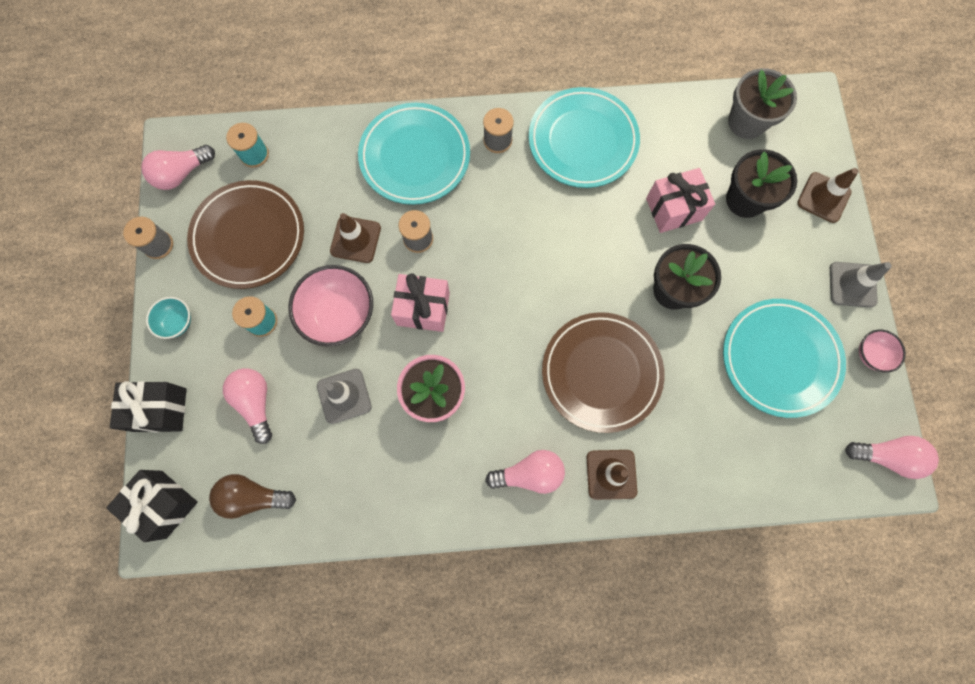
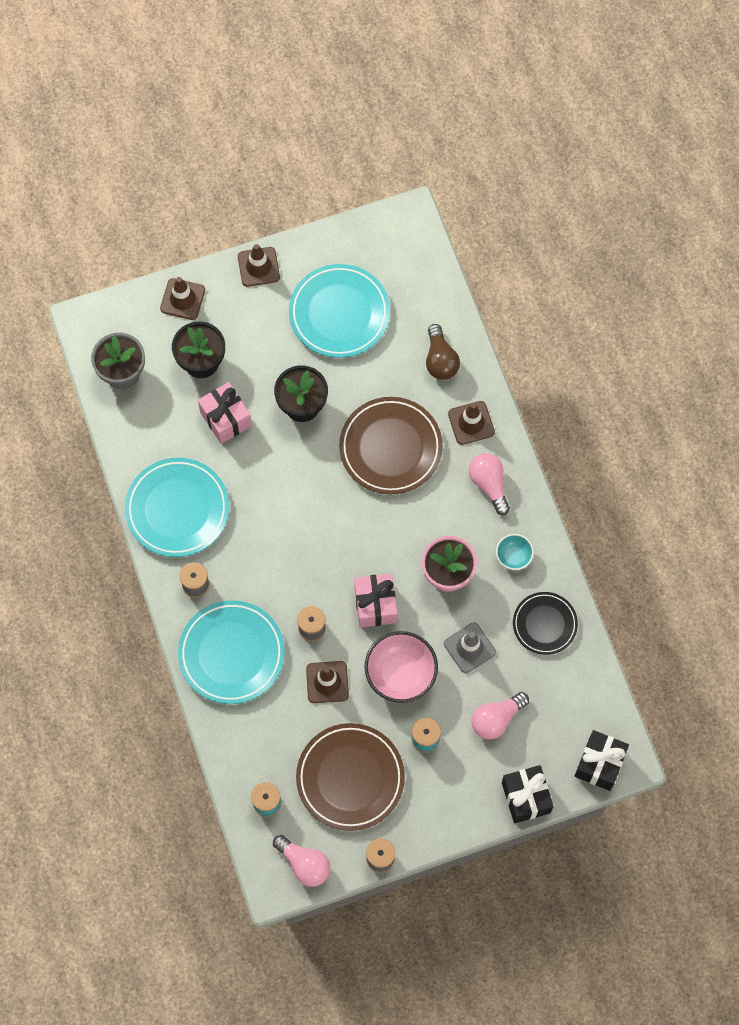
camera: 105 degrees left, 5 degrees down
turquoise bowl [146,297,191,339] -> turquoise bowl moved to [496,534,534,570]
brown light bulb [209,474,296,519] -> brown light bulb moved to [426,324,460,380]
grey traffic cone [830,262,892,308] -> brown traffic cone [238,244,280,287]
pink light bulb [845,436,939,479] -> none
pink bowl [859,330,906,373] -> none
none -> black plate [513,592,578,655]

